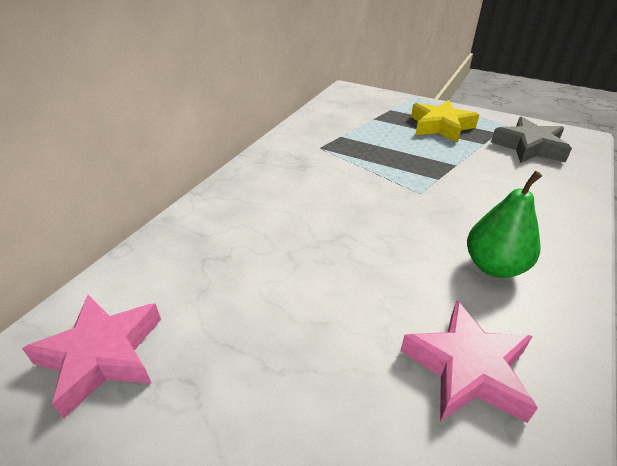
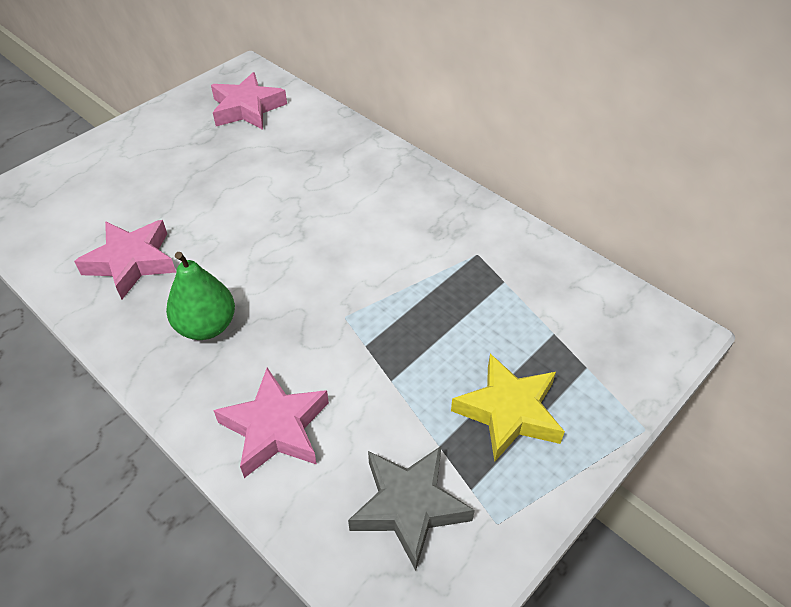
camera: 105 degrees right, 10 degrees up
none -> pink star [213,368,329,478]

